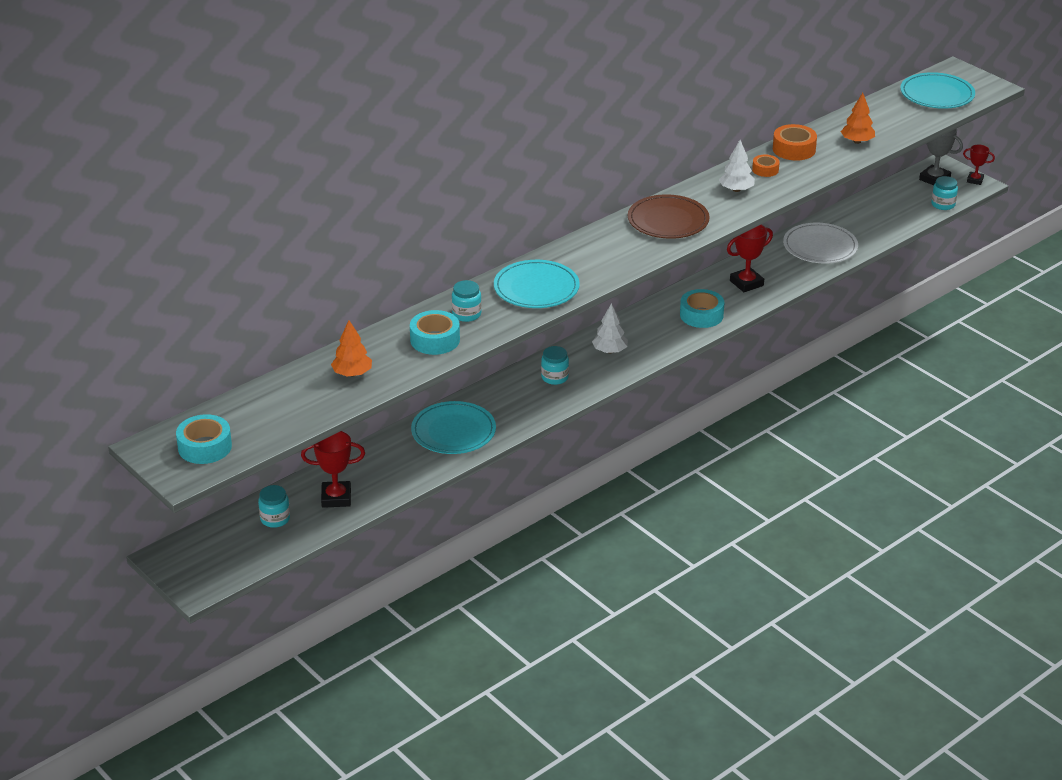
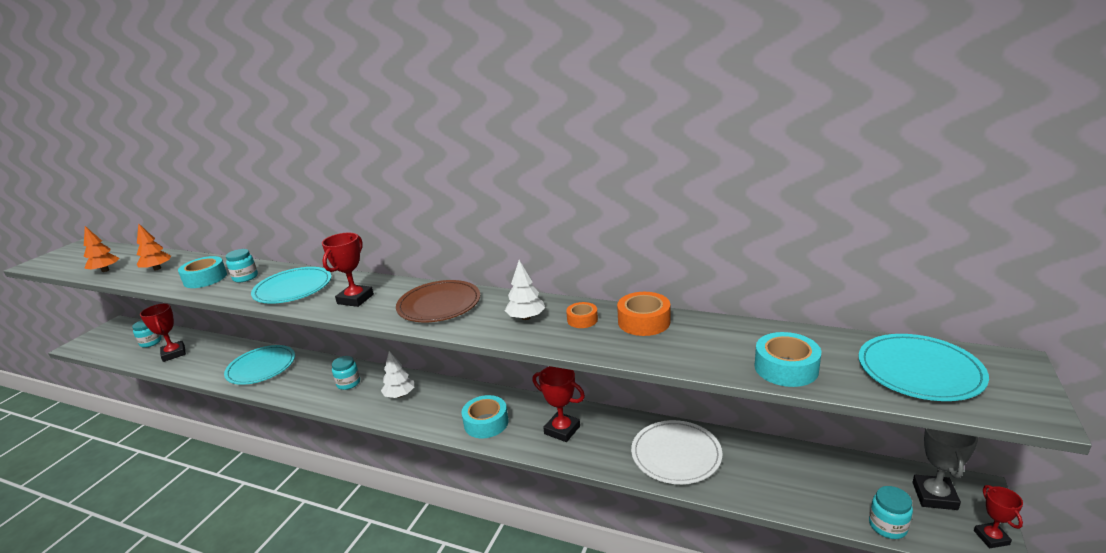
camera: 65 degrees right, 10 degrees down
turquoise tape [176,414,232,464] -> turquoise tape moved to [755,332,821,387]
orange tree [841,93,875,144] -> orange tree moved to [84,226,120,272]
none -> red trophy [322,233,374,307]

